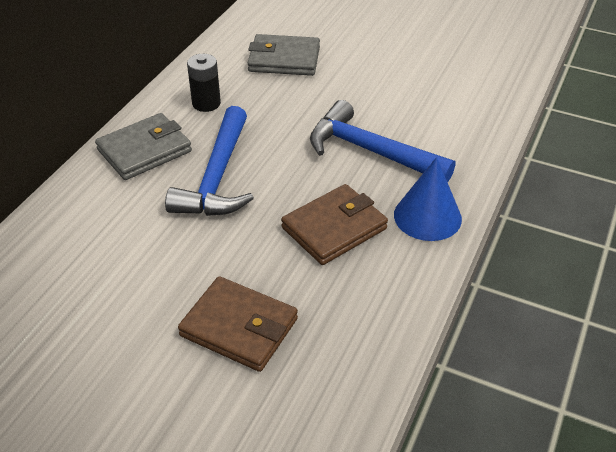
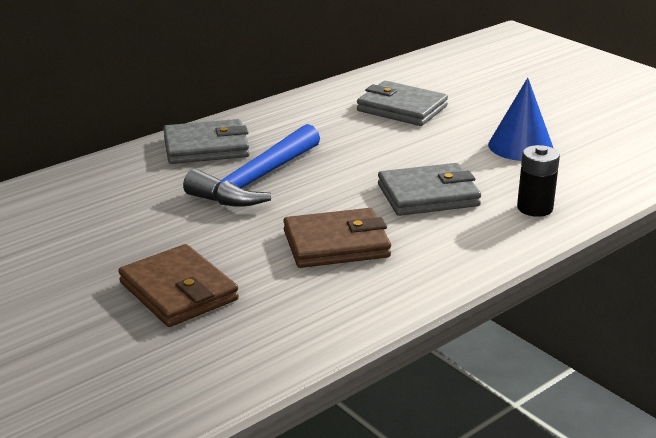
camera: 25 degrees right, 15 degrees down
black battery [187,54,221,112] -> black battery moved to [517,145,560,217]
blue hammer [310,100,455,182] -> grey wallet [378,163,481,216]
blue cone [394,157,462,241] -> blue cone moved to [488,78,553,161]

